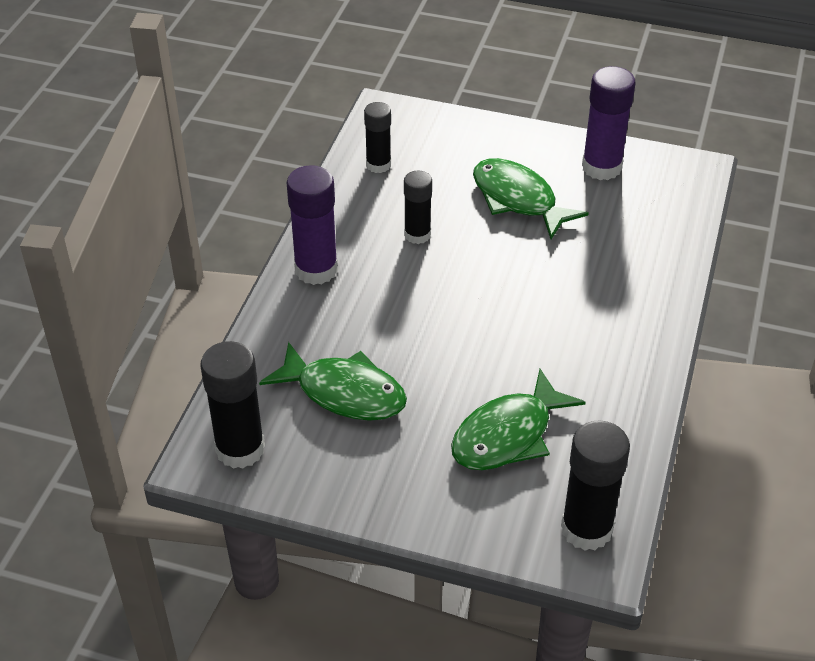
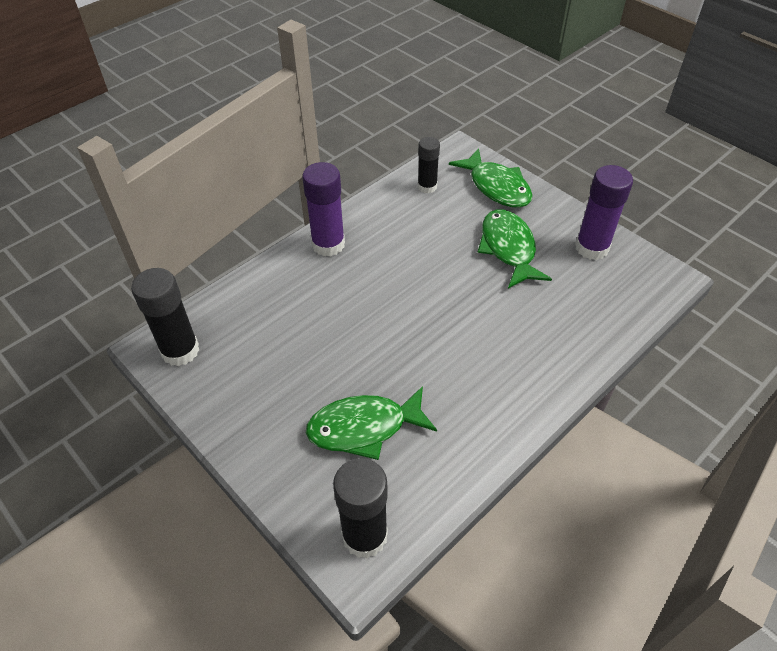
camera: 30 degrees right, 5 degrees up
green fish [259,342,407,421] -> green fish moved to [449,148,533,208]
black glue stick [404,171,432,244] -> none

